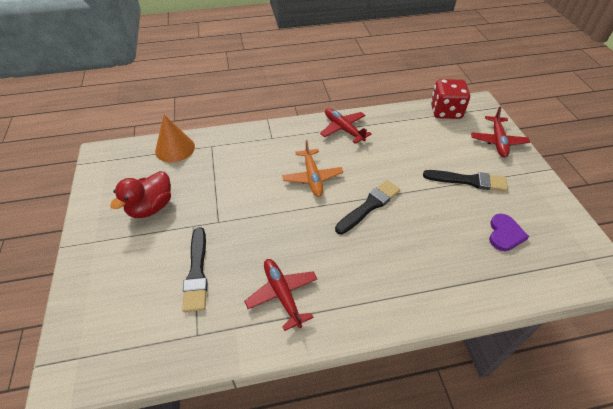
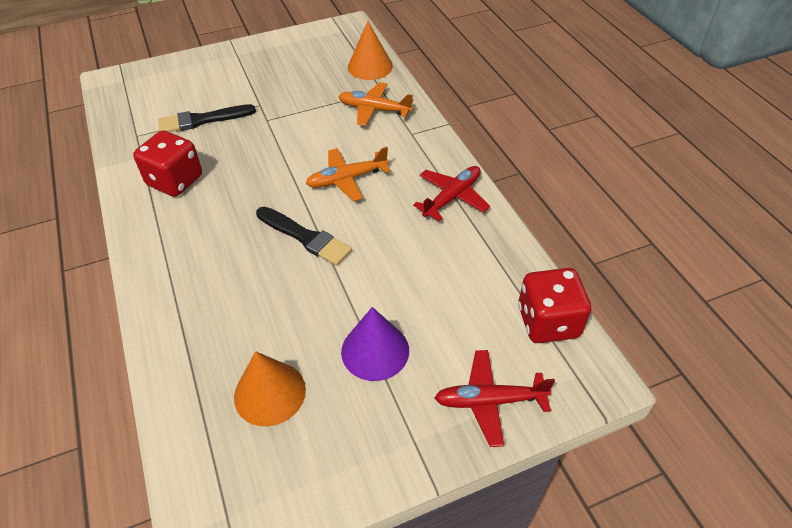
camera: 80 degrees right, 0 degrees up
red duck [110,171,171,218] -> none
red plane [244,259,318,331] -> red dice [133,130,202,197]
black brush [423,170,508,191] -> purple cone [341,307,409,381]
purple heart [489,214,529,251] -> orange cone [234,351,306,426]
none -> orange plane [338,82,414,126]

